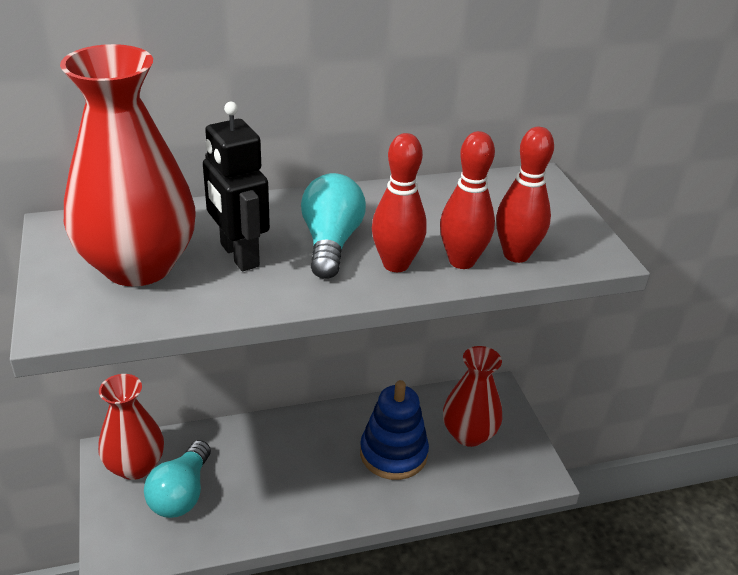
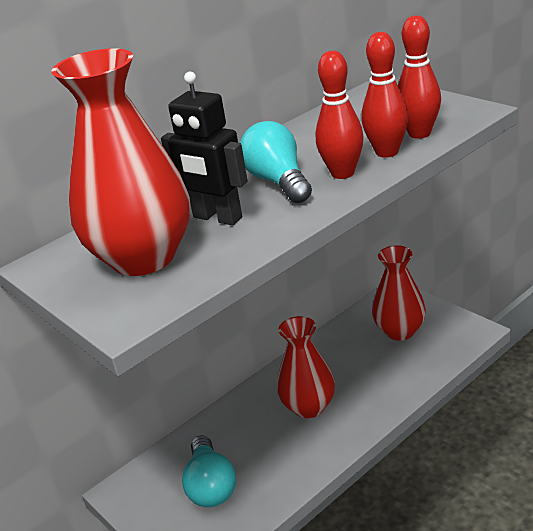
camera: 20 degrees left, 5 degrees down
red vase [98,374,164,480] -> red vase moved to [277,316,335,418]
blue stacking toy [360,380,429,480] -> none

